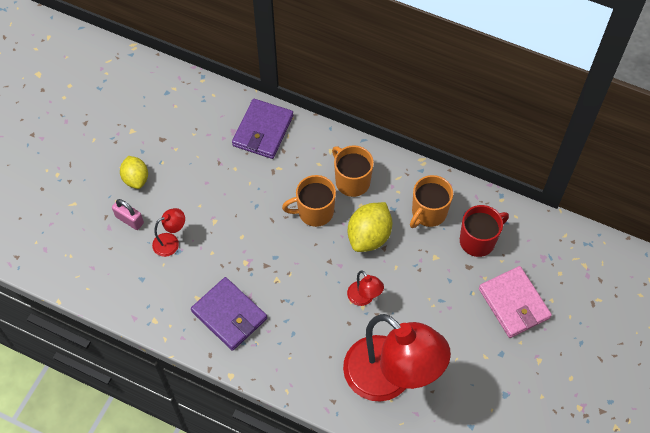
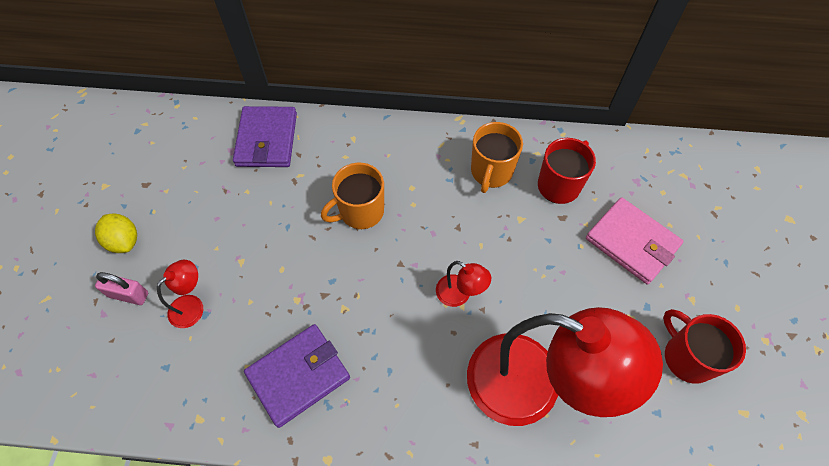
camera: 20 degrees left, 0 degrees up
purple wallet [191,277,267,351] -> purple wallet turned 60 degrees counterclockwise [244,324,350,428]
orange mug [332,145,374,197] -> none
yellow lemon [348,202,392,252] -> none
none -> red mug [663,309,746,384]

